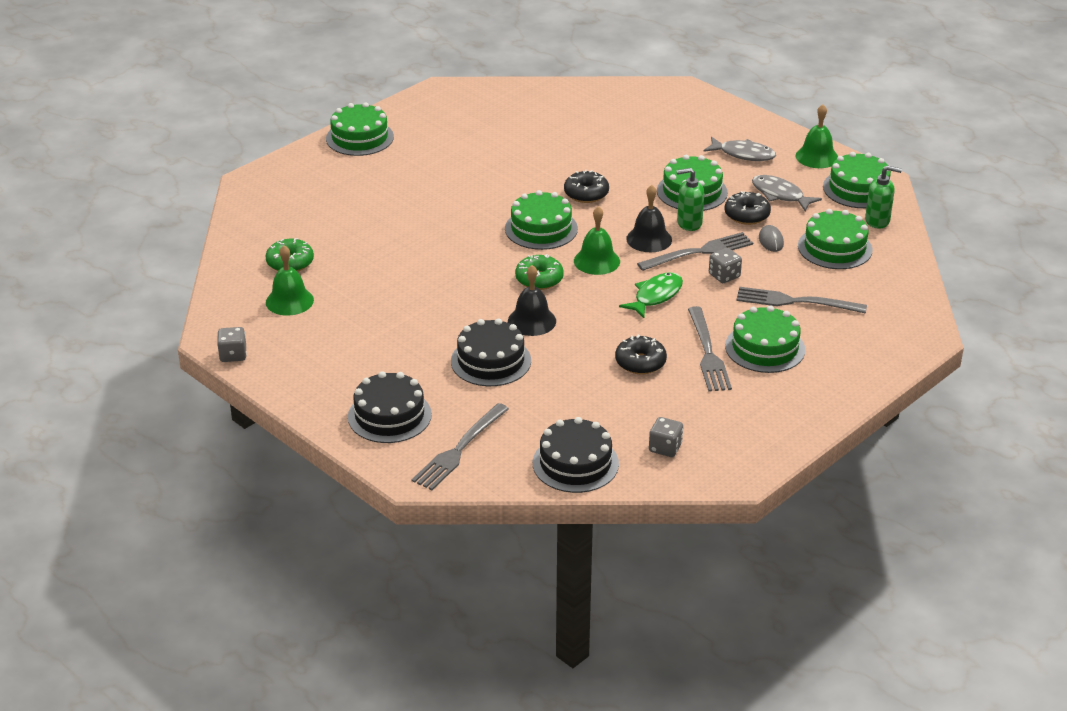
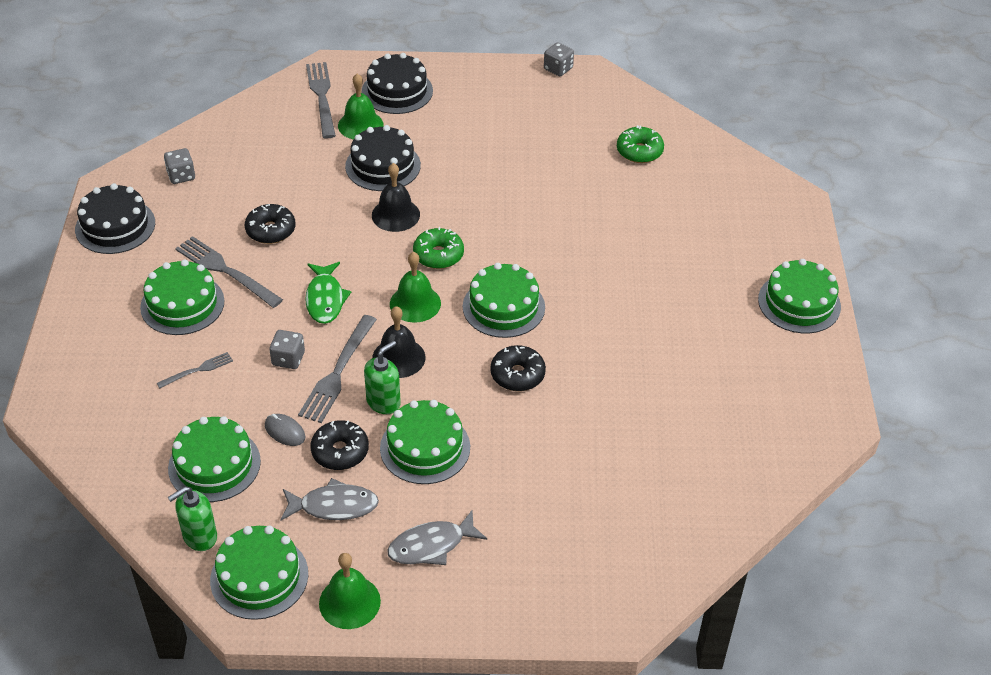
camera: 135 degrees right, 10 degrees up
green bell [266,245,314,316] -> green bell moved to [338,74,383,140]
black cake [533,417,619,493] -> black cake moved to [75,183,155,254]
grey fork [736,287,867,314] -> grey fork [157,352,233,388], size x0.54

